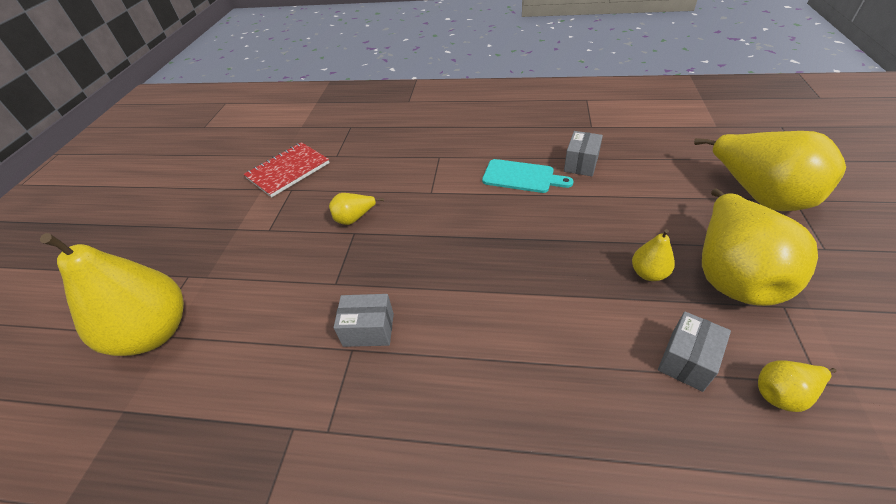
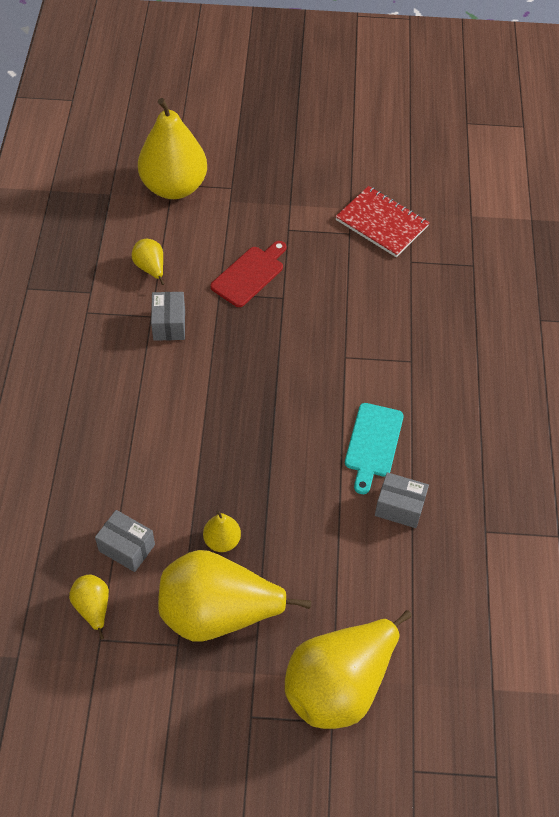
camera: 80 degrees right, 10 degrees up
yellow pear [329,193,384,225] -> yellow pear moved to [132,239,165,285]
none -> red cutting board [210,241,287,307]

